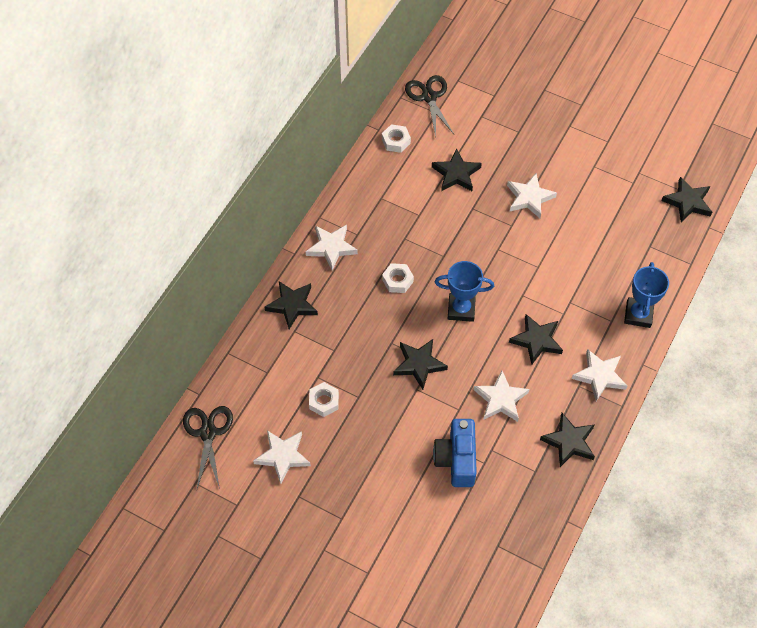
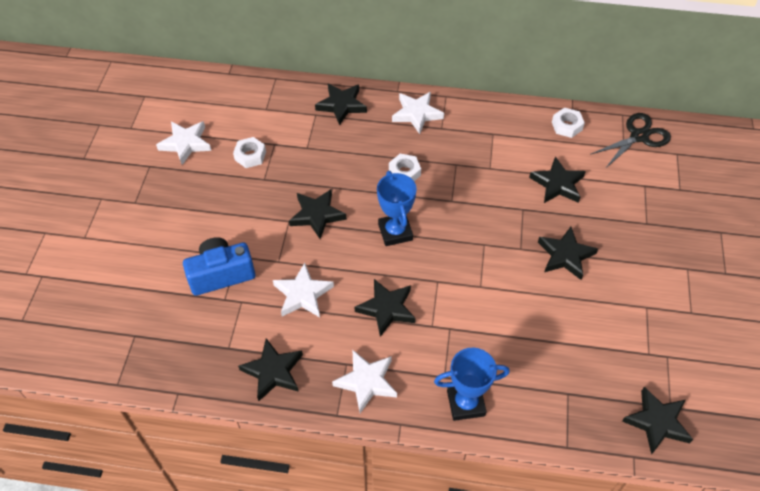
camera: 70 degrees right, 5 degrees down
black scissors [183,406,233,489] -> none
white star [507,173,557,218] -> black star [538,227,598,280]

